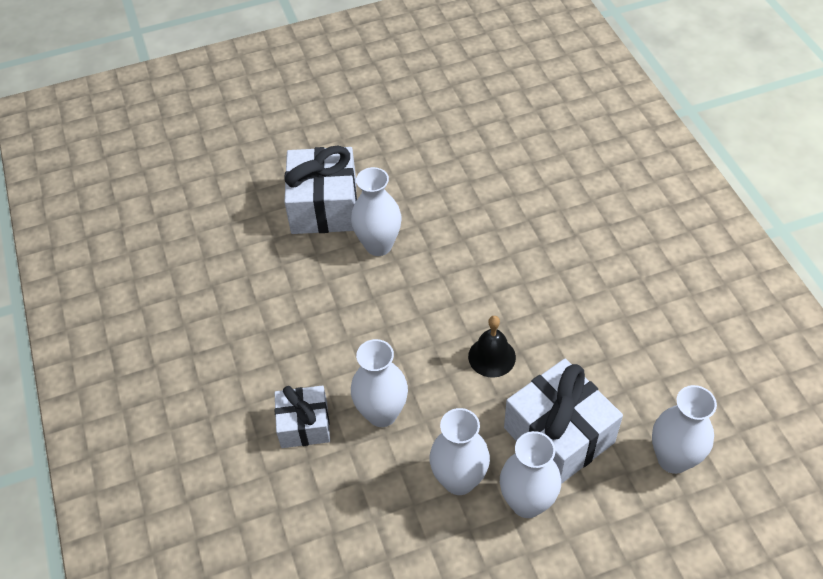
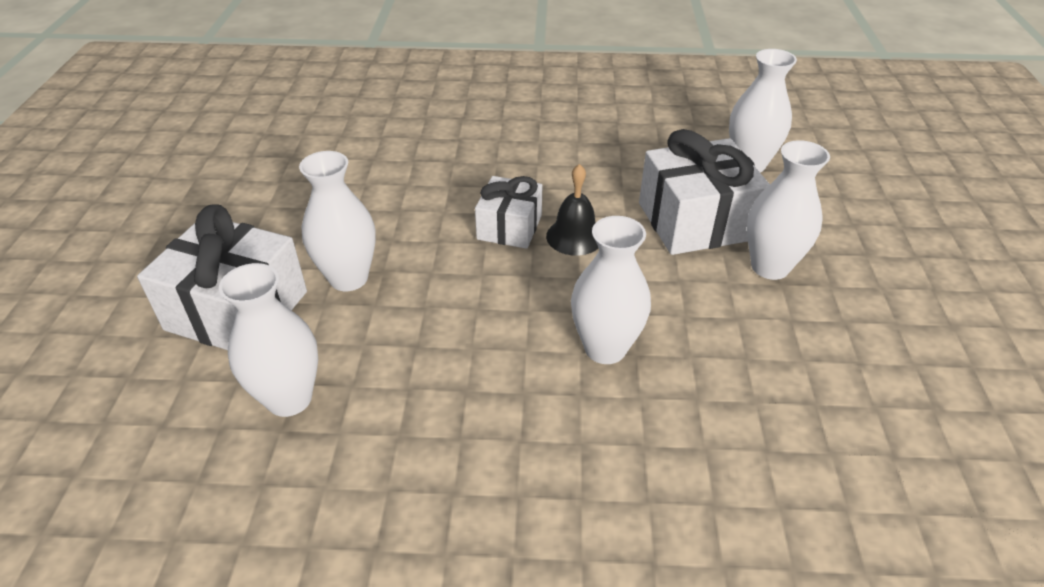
camera: 70 degrees left, 10 degrees down
white gift [274,385,330,448] -> white gift moved to [475,176,542,249]
white vase [430,408,490,495] -> white vase moved to [219,263,318,417]

